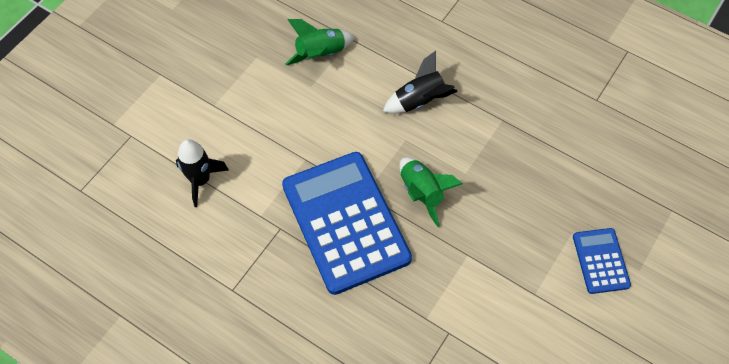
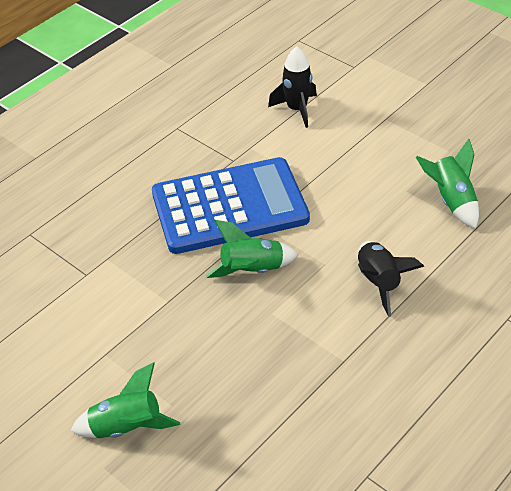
camera: 100 degrees right, 15 degrees down
blue calculator [573,228,631,294] -> green rocket [70,362,180,438]

